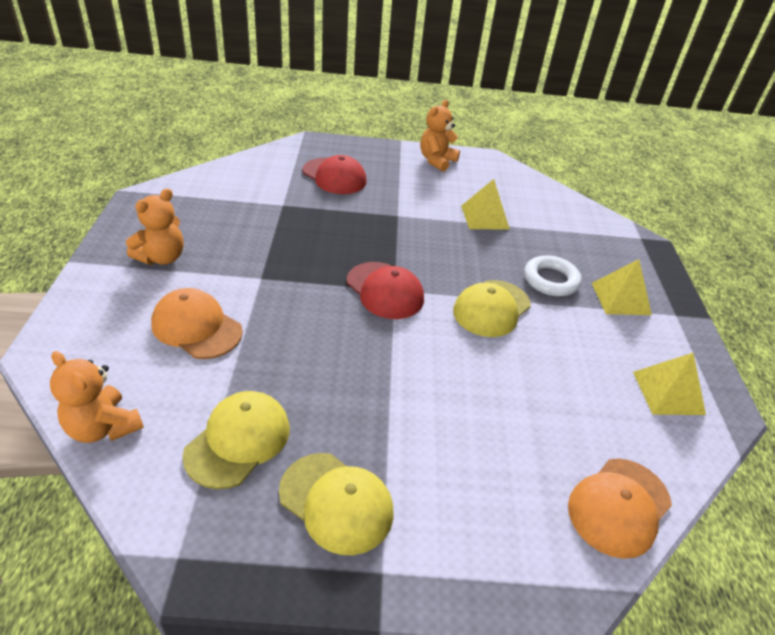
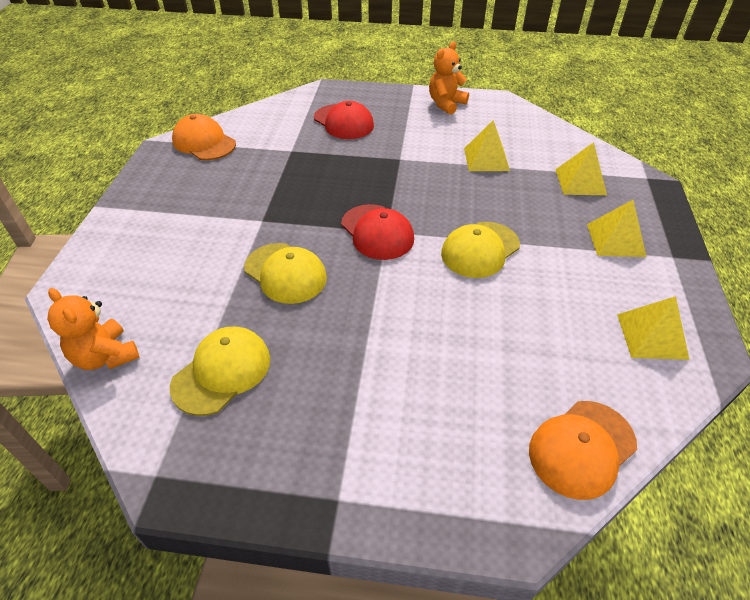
camera: 10 degrees right, 5 degrees up
orange teddy bear [126,188,184,265] -> none
orange cap [151,288,243,359] -> orange cap moved to [172,114,236,160]
yellow cap [279,453,393,555] -> yellow cap moved to [244,243,327,304]
white ring [524,255,582,296] -> none
none -> yellow pyramid [555,142,607,195]

